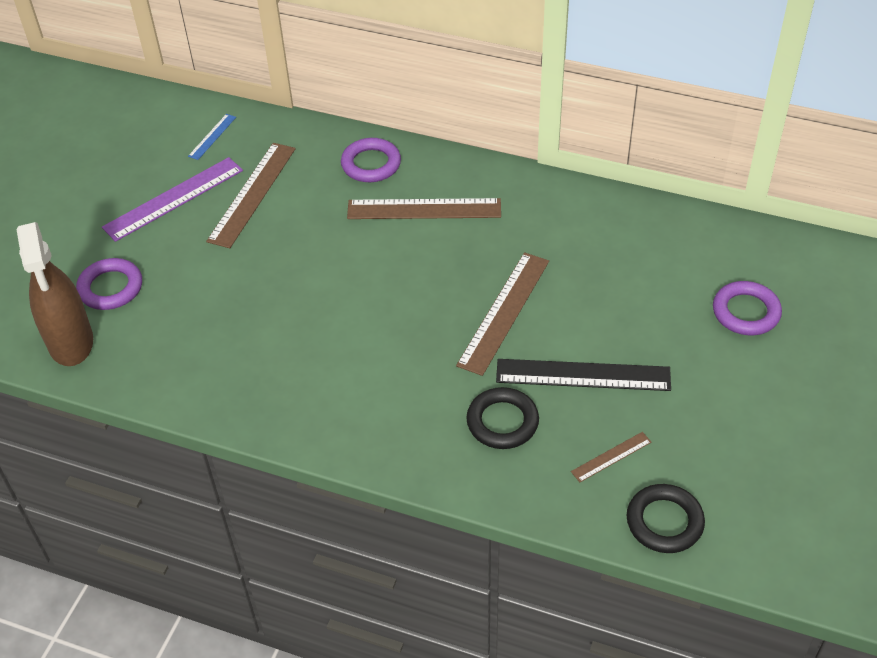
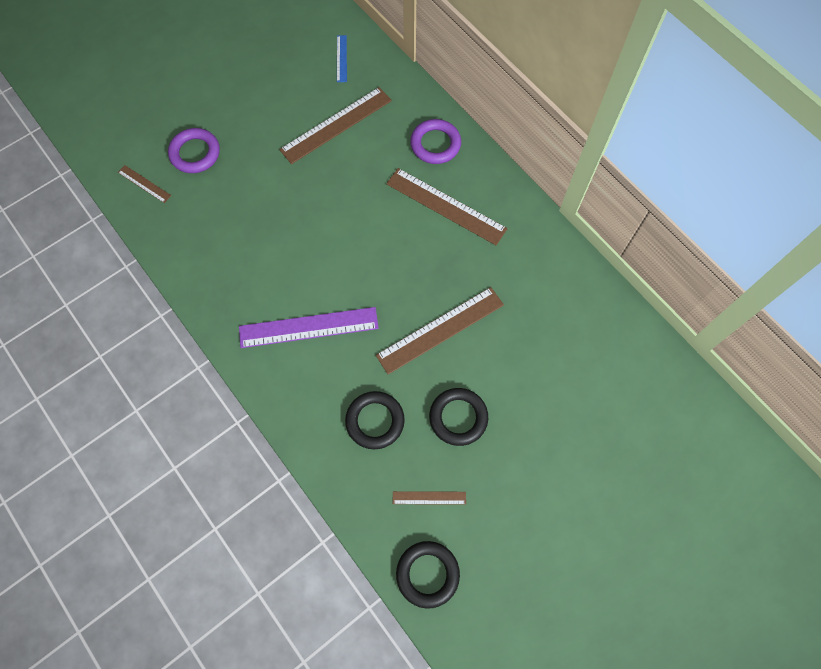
camera: 30 degrees right, 20 degrees up
brown spray bottle [17,222,93,366] -> brown ruler [118,165,171,203]
purple ruler [102,157,243,242] -> purple ruler moved to [239,307,379,348]
blue ruler [188,114,236,160] -> blue ruler turned 60 degrees counterclockwise [337,35,347,82]
black ruler [496,359,671,391] -> black ring [429,388,488,446]
purple ring [713,281,782,335] -> none

